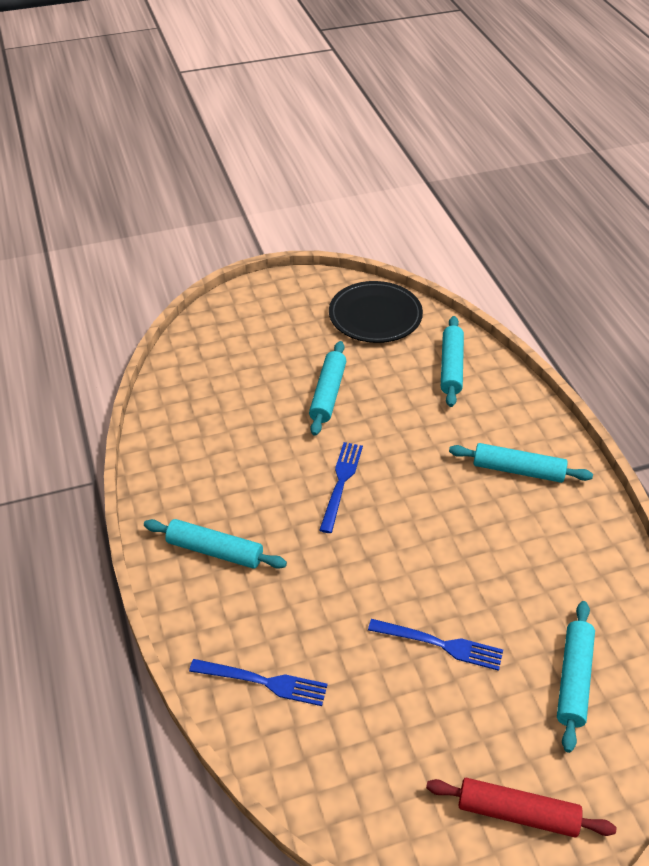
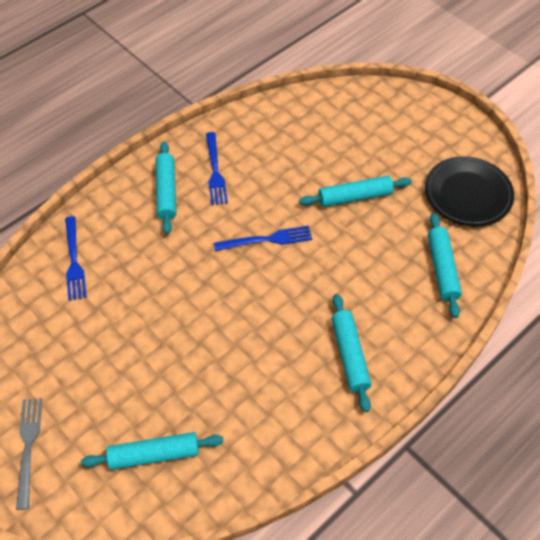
camera: 65 degrees right, 10 degrees up
blue fork [368,619,503,671] -> blue fork moved to [206,132,228,205]
red rolling pin [426,778,616,837] -> grey fork [16,398,42,510]
turquoise rolling pin [441,316,464,407] -> turquoise rolling pin turned 75 degrees counterclockwise [428,213,462,318]

